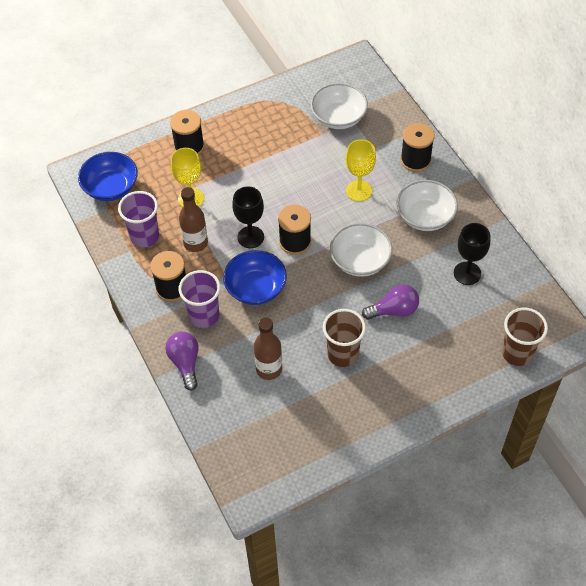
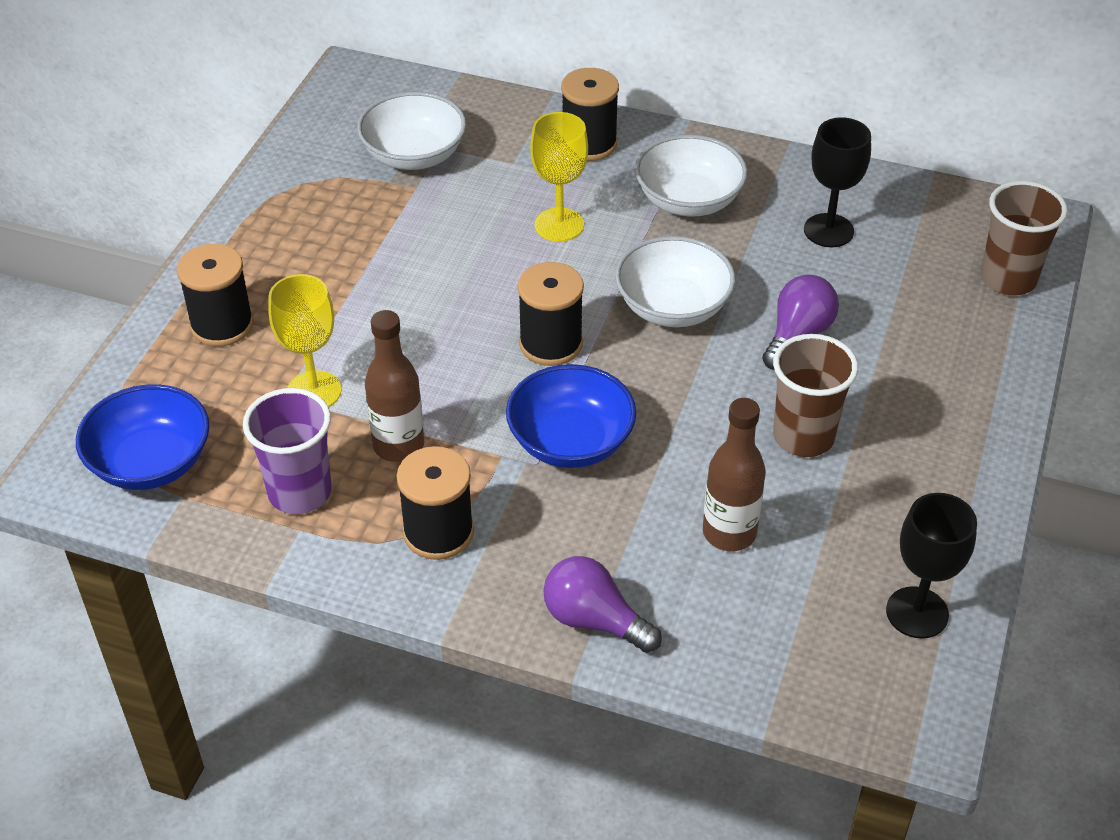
camera: 45 degrees left, 10 degrees down
purple cup [179,270,220,328] -> none
black goblet [232,186,264,248] -> black goblet moved to [886,493,977,639]

